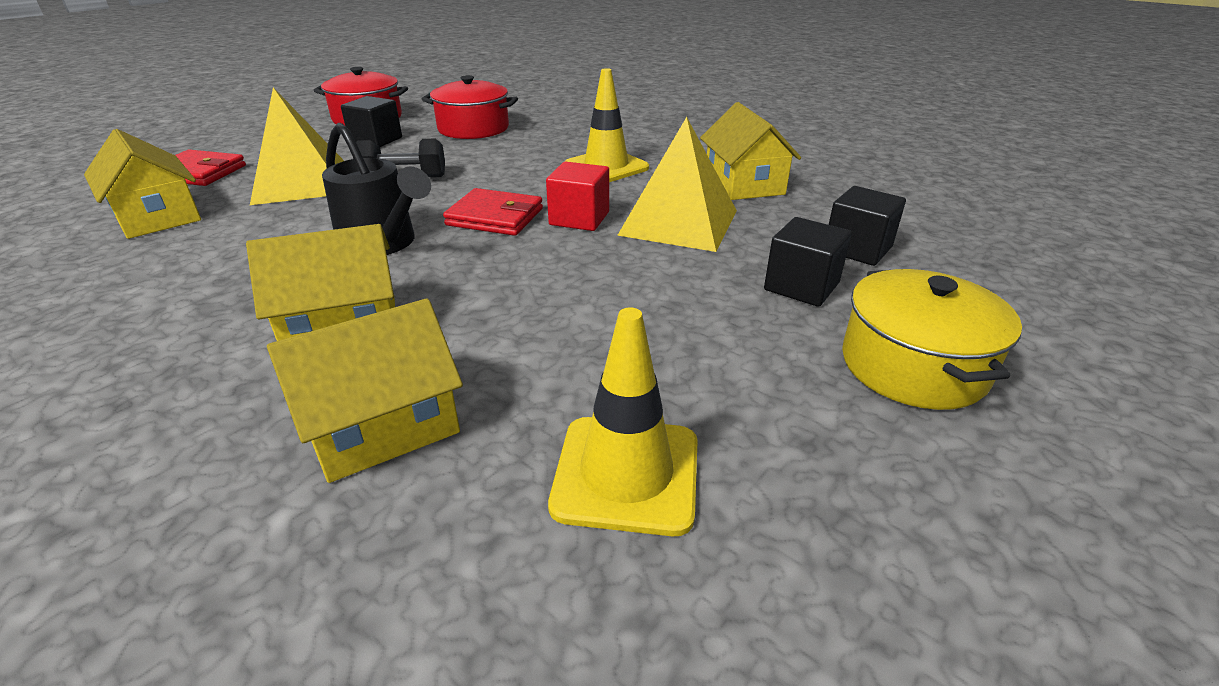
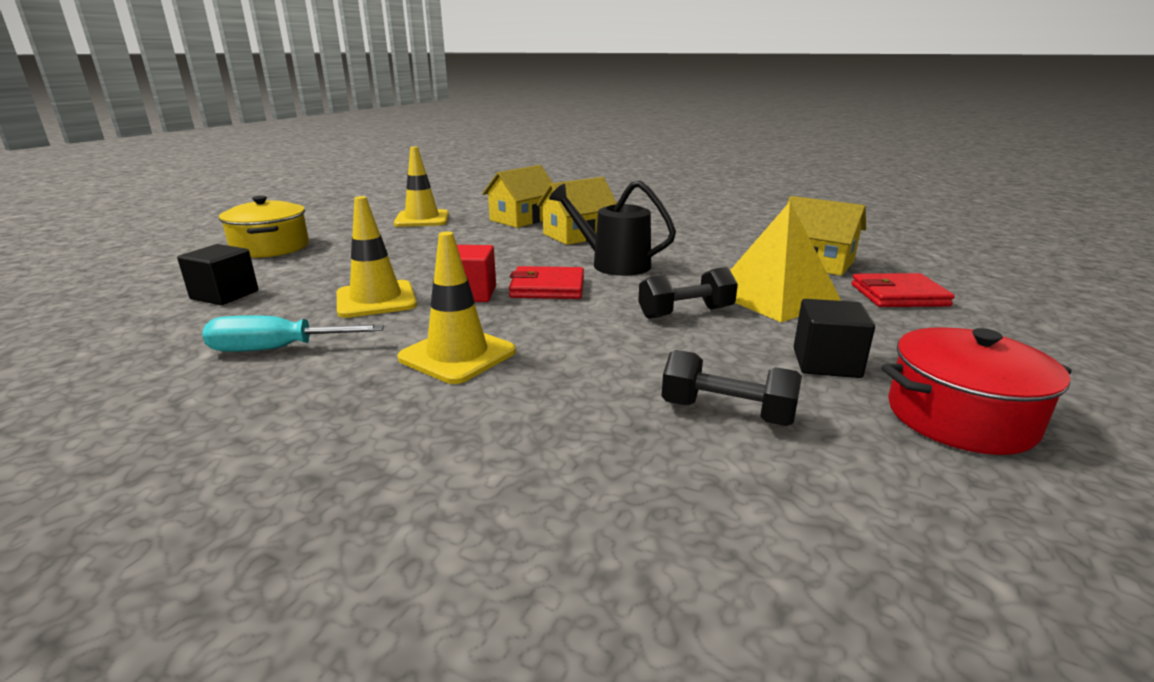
camera: 165 degrees right, 10 degrees down
red pot [422,75,518,139] -> black dumbbell [662,350,802,426]
yellow pyramid [617,117,737,252] -> yellow traffic cone [337,196,417,318]
yellow house [700,102,801,200] -> turquoise screwdriver [202,316,384,352]
black cube [764,217,852,307] -> none

